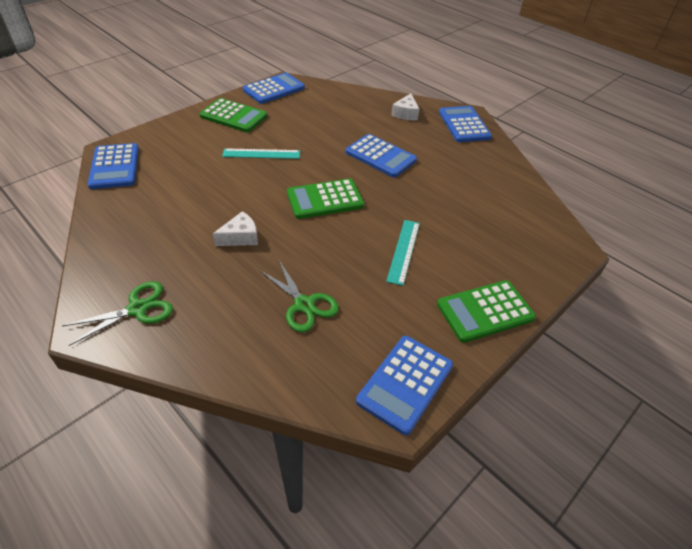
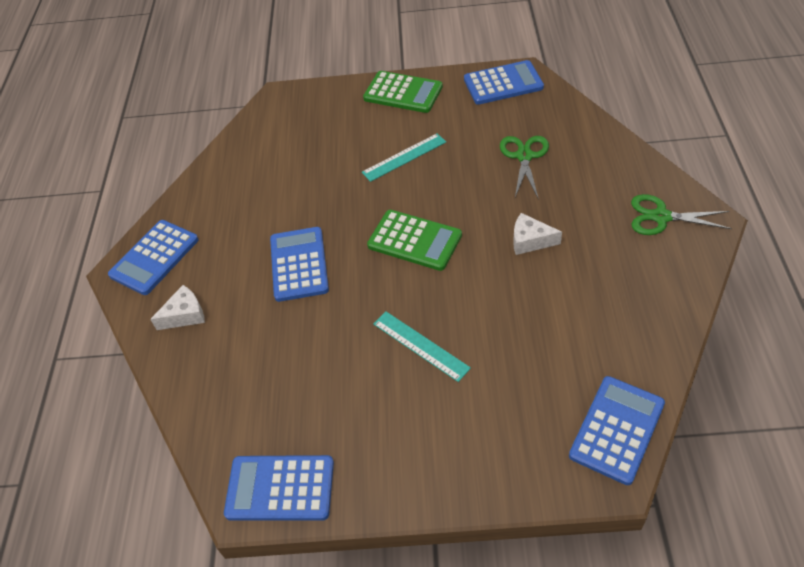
camera: 130 degrees left, 5 degrees up
green calculator [199,98,267,132] -> none

